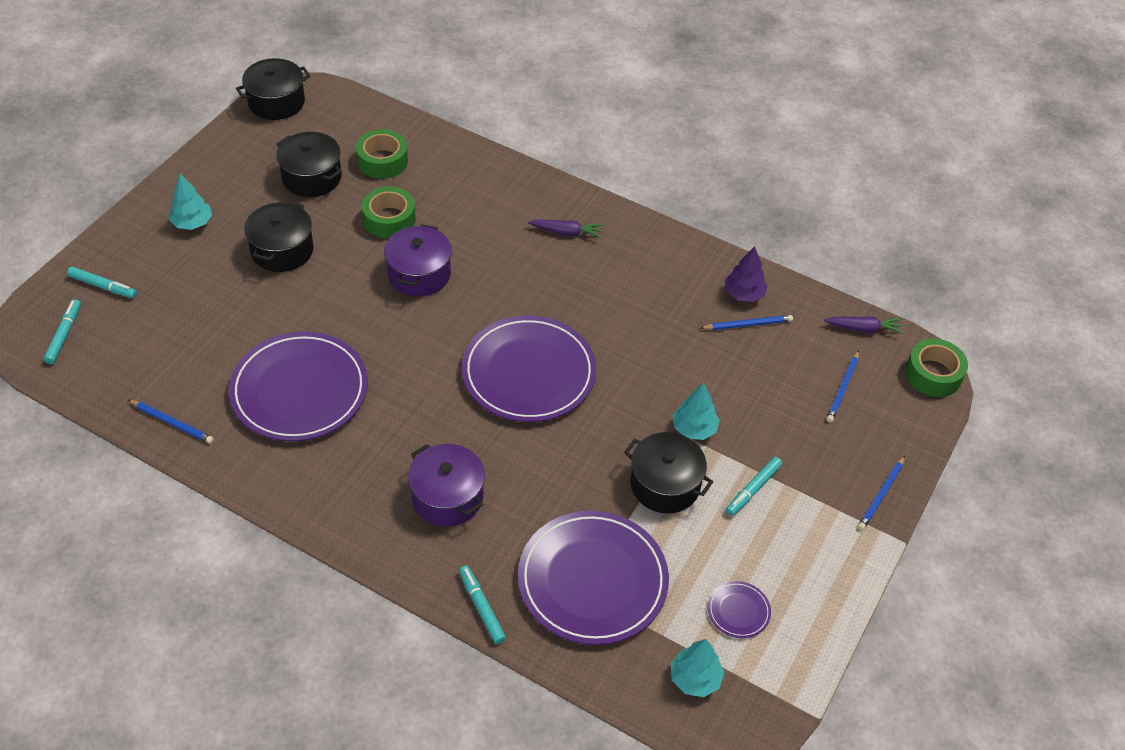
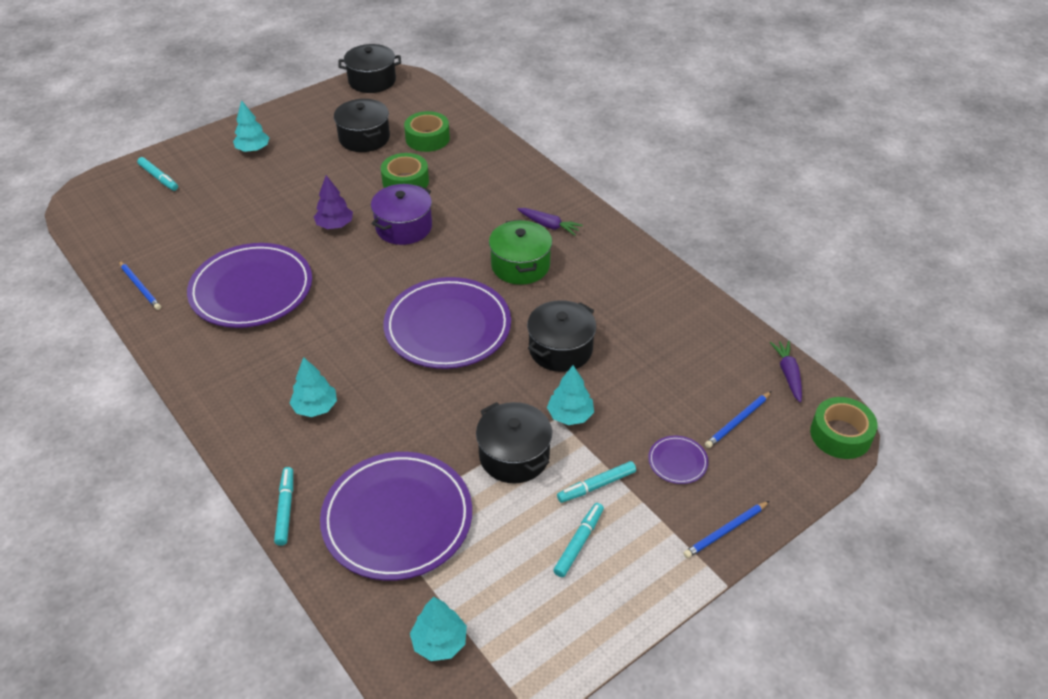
camera: 25 degrees right, 5 degrees down
turquoise marker [44,299,81,364] -> turquoise marker moved to [553,503,604,577]
black pot [244,201,314,272] -> black pot moved to [527,300,596,372]
purple pot [408,444,485,526] -> turquoise tree [290,357,337,417]
blue pencil [700,315,793,330] -> none
purple plate [708,581,771,638] -> purple plate moved to [648,436,709,484]
purple tree [724,246,768,302] -> purple tree moved to [314,175,353,229]
purple carrot [824,317,904,334] -> purple carrot turned 120 degrees counterclockwise [770,341,802,403]
none -> green pot [489,220,552,285]

